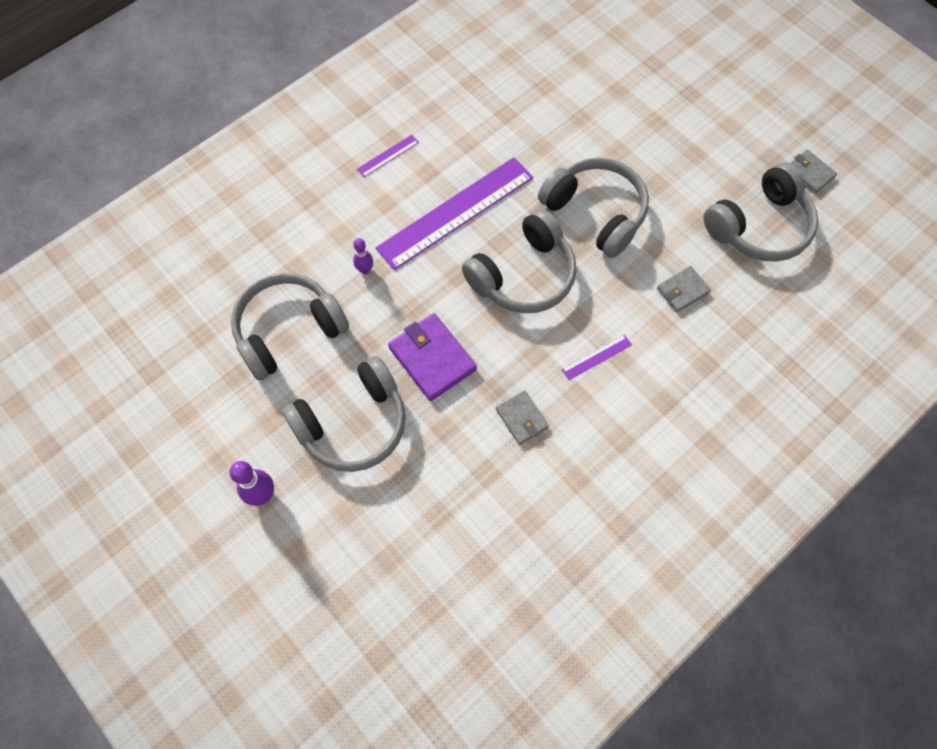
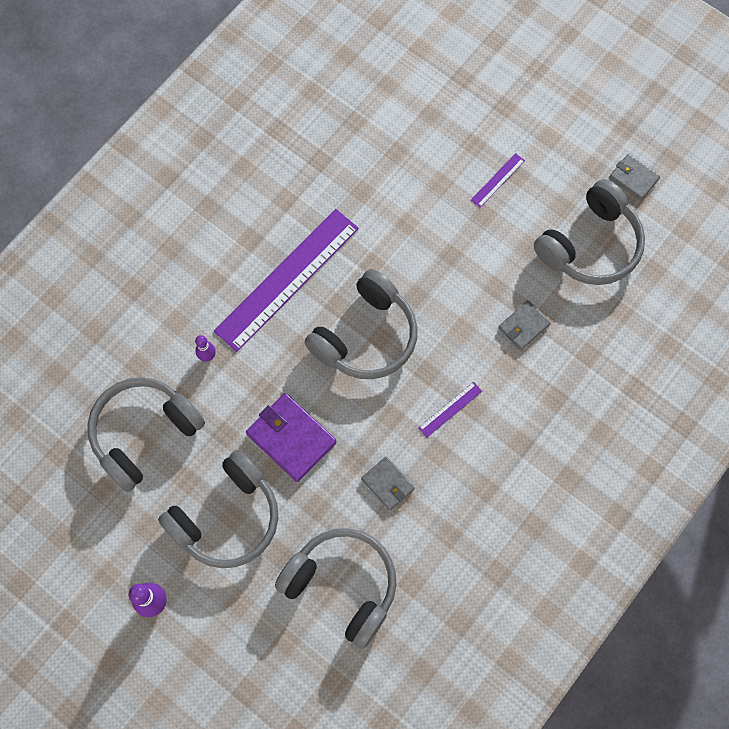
camera: 10 degrees left, 5 degrees up
purple ruler [357,135,419,177] -> purple ruler moved to [471,153,525,208]
grey headphones [538,157,649,258] -> grey headphones moved to [275,528,396,649]

